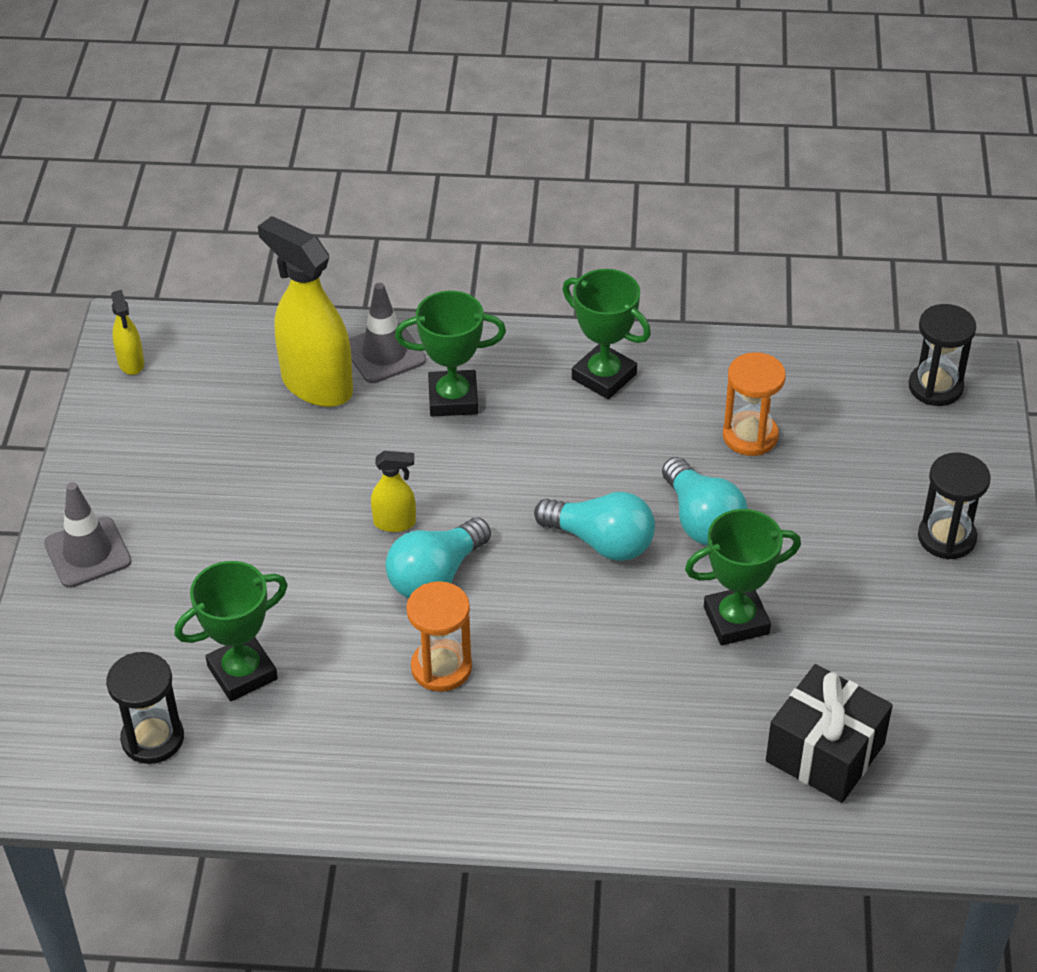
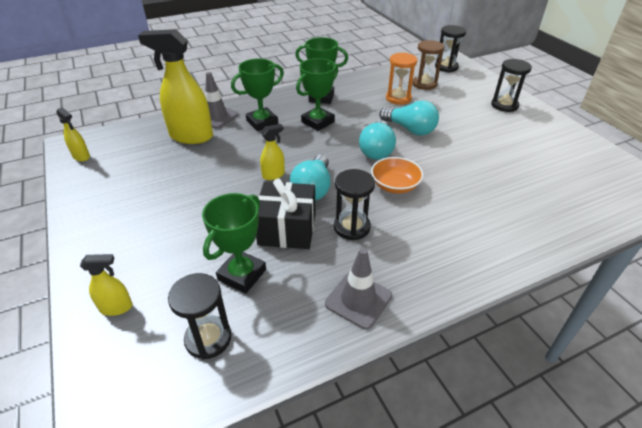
camera: 30 degrees left, 5 degrees down
grey traffic cone [44,482,131,588] -> grey traffic cone moved to [325,248,392,329]
orange hourglass [406,581,472,692] -> black hourglass [334,169,375,240]
turquoise light bulb [534,492,655,561] -> turquoise light bulb turned 105 degrees clockwise [359,120,396,160]
green trophy [685,509,801,645] -> green trophy moved to [296,58,338,131]
black gift [766,664,893,803] -> black gift moved to [256,178,315,249]
none -> yellow spray bottle [80,254,133,316]
none -> orange bowl [371,157,424,193]
none -> brown hourglass [413,40,444,90]

